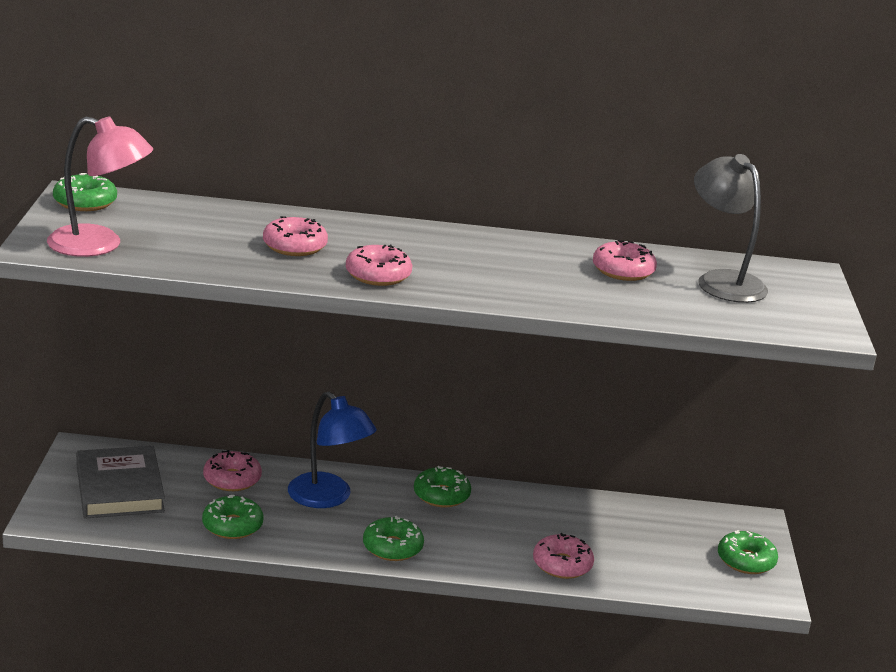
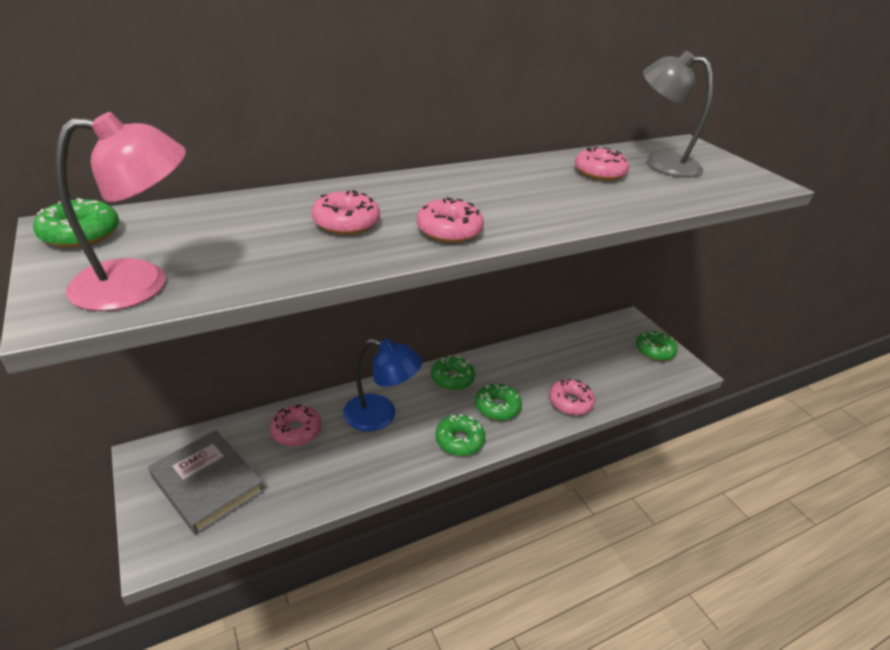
camera: 30 degrees left, 10 degrees up
green donut [202,495,264,539] -> green donut moved to [475,383,522,421]

